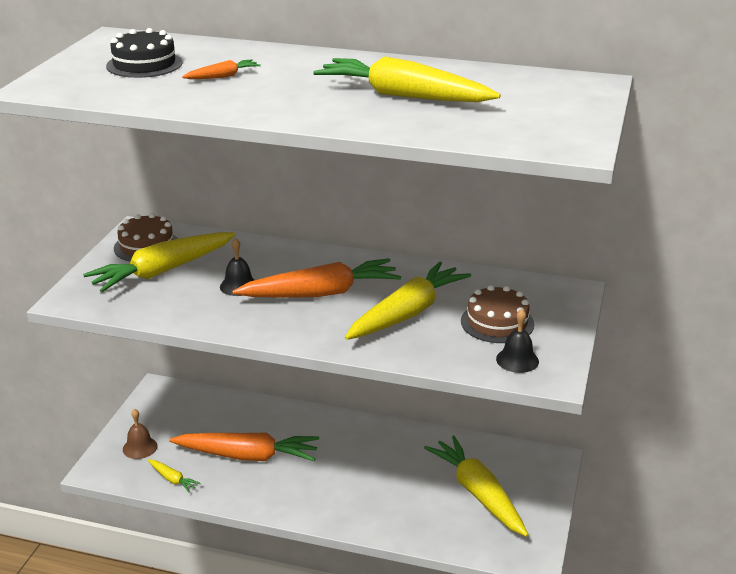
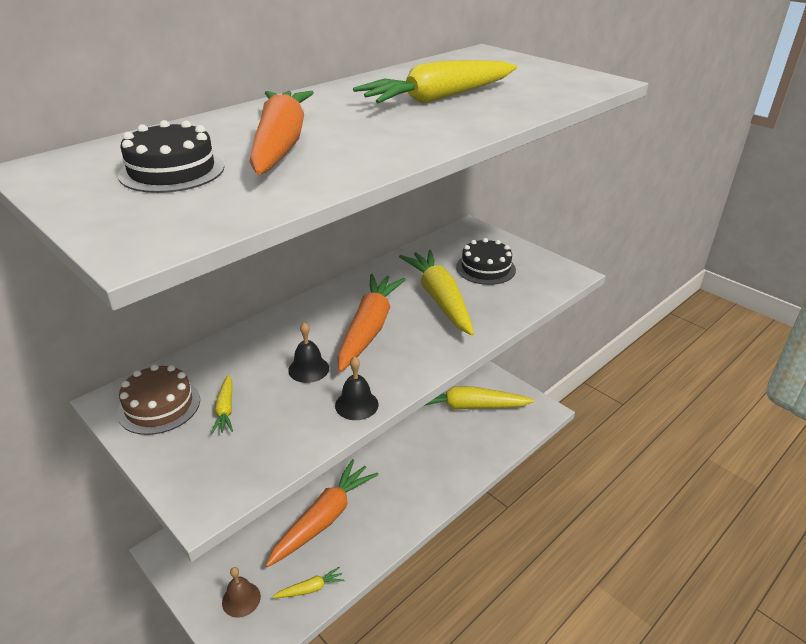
camera: 60 degrees left, 5 degrees up
yellow carrot [83,232,236,292] -> yellow carrot [211,375,233,434], size x0.44
orange carrot [182,59,261,79] -> orange carrot [249,91,314,175], size x2.26
brown cake [461,285,535,343] -> black cake [456,238,516,285]
black bell [496,309,539,373] -> black bell moved to [335,357,379,420]

